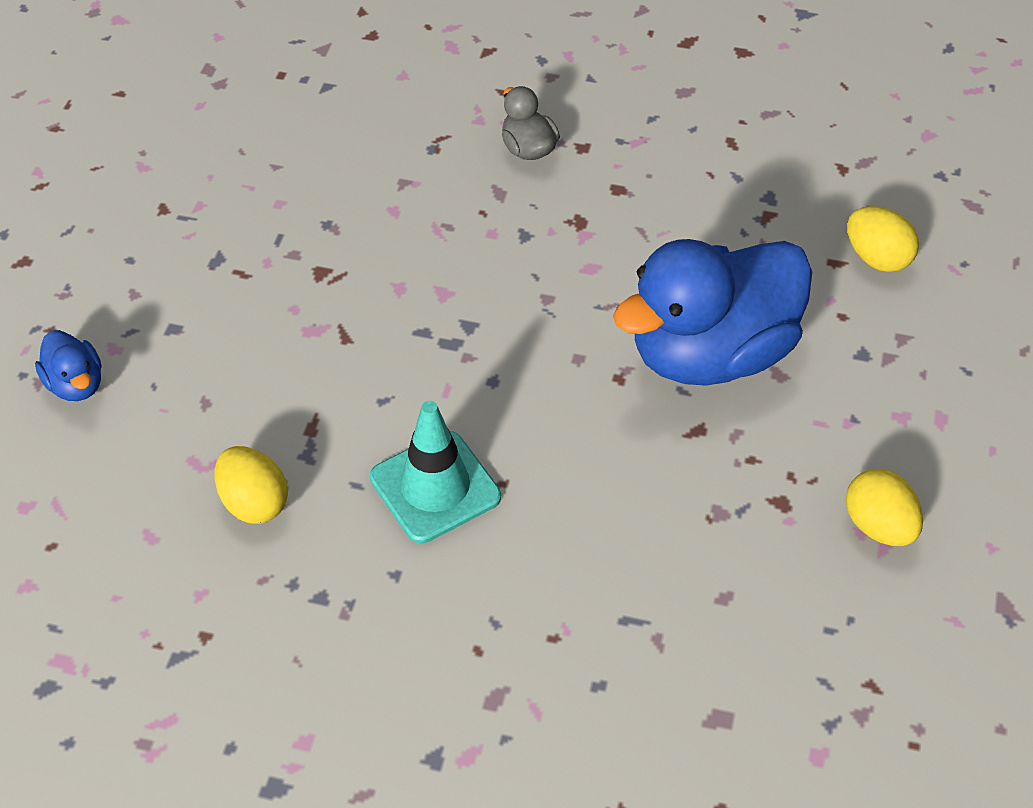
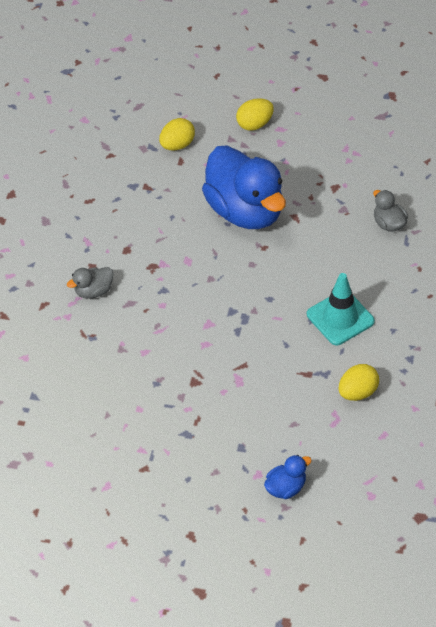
camera: 90 degrees left, 0 degrees up
yellow egg [846,468,923,546] -> yellow egg moved to [236,98,274,131]
none -> grey duck [373,190,408,232]

